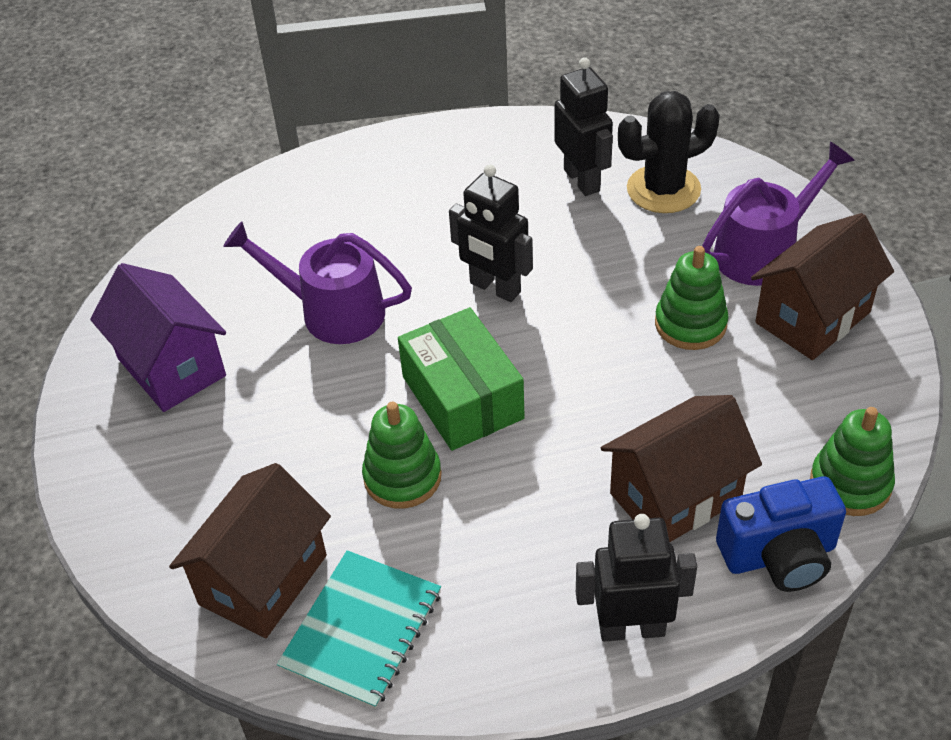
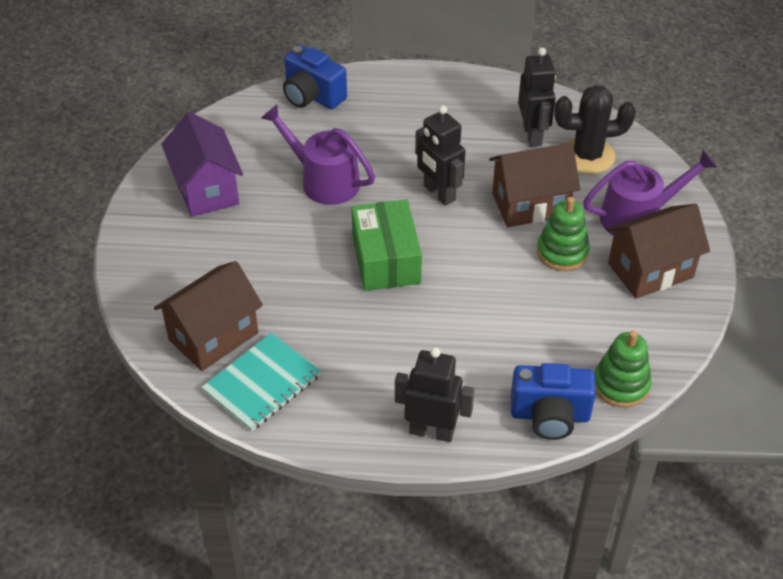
camera: 15 degrees right, 0 degrees up
green stacking toy [362,402,442,509] -> none
brown house [601,395,762,542] -> brown house moved to [489,143,580,227]
none -> blue camera [283,45,347,109]

